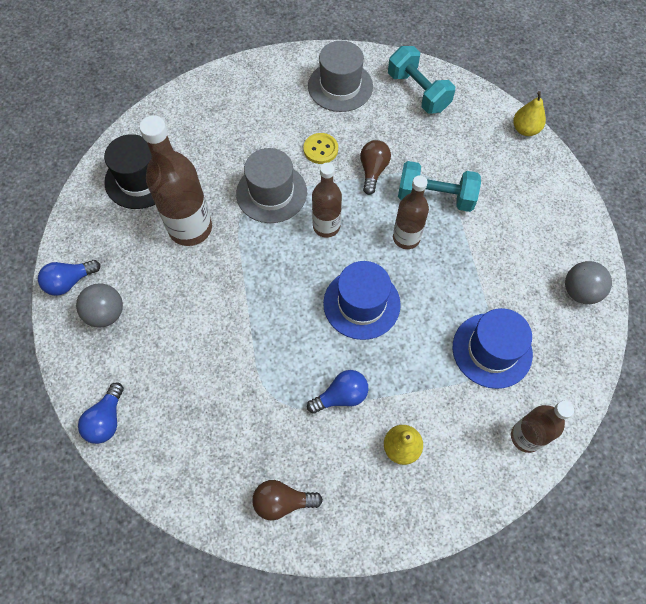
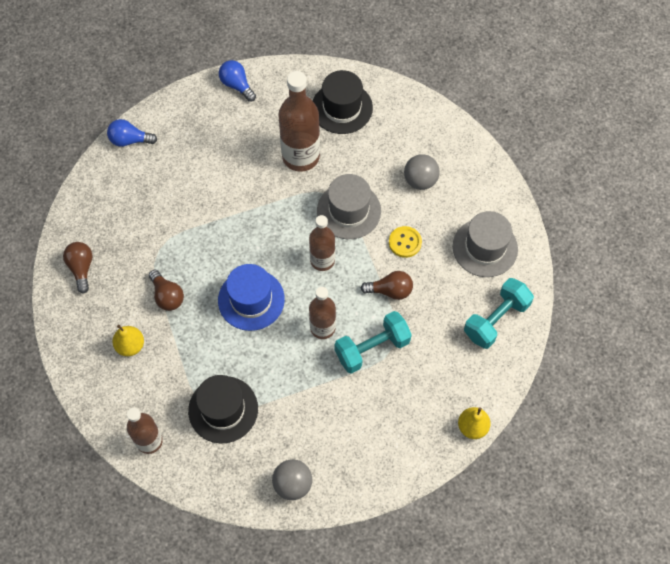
camera: 80 degrees right, 0 degrees up
grey ball [76,283,123,328] -> grey ball moved to [404,154,440,190]
blue light bulb [307,370,368,414] -> brown light bulb [149,269,184,311]
turquoise dumbbell [398,161,481,212] -> turquoise dumbbell turned 60 degrees clockwise [335,311,412,374]
blue hat [453,308,533,389] -> black hat [188,375,258,443]

